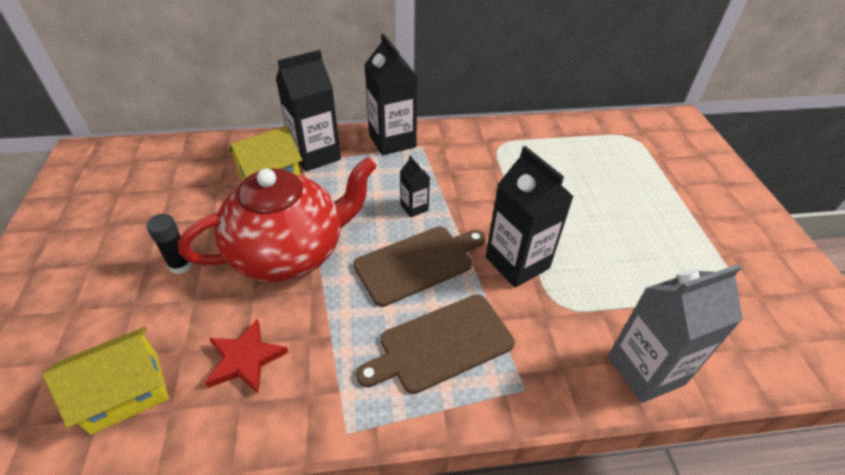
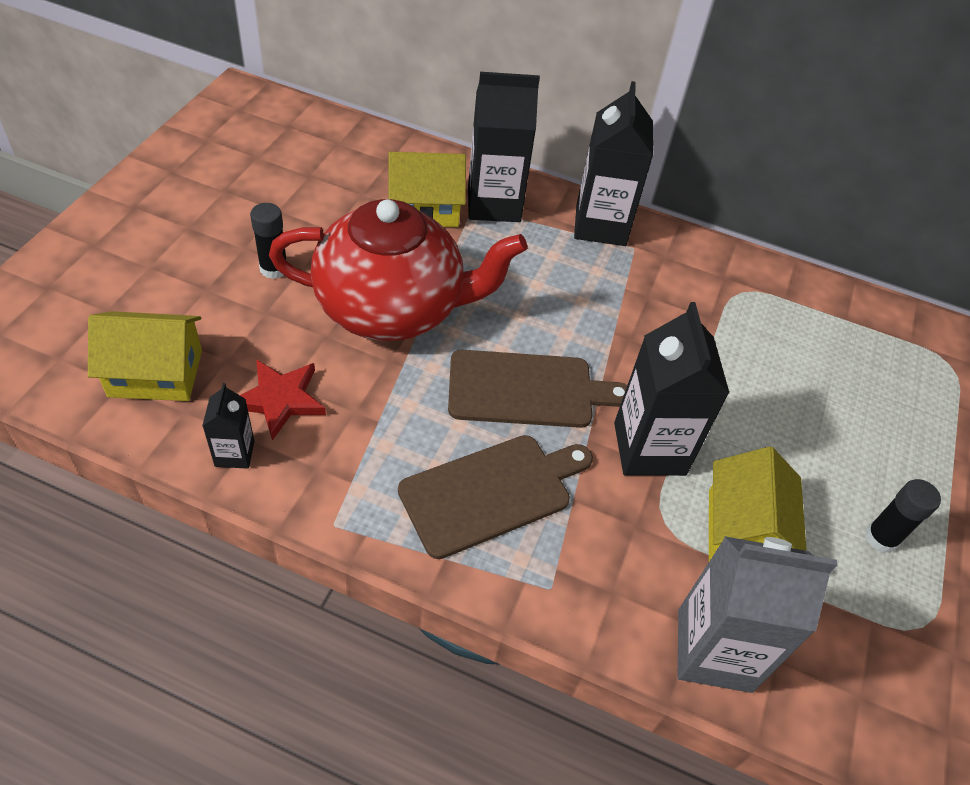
camera: 25 degrees right, 5 degrees up
brown cutting board [356,294,515,394] -> brown cutting board turned 150 degrees clockwise [398,435,593,559]
black carton [400,156,430,218] -> black carton moved to [202,383,255,469]
none -> yellow house [709,447,807,561]
none -> black glue stick [865,479,941,553]

